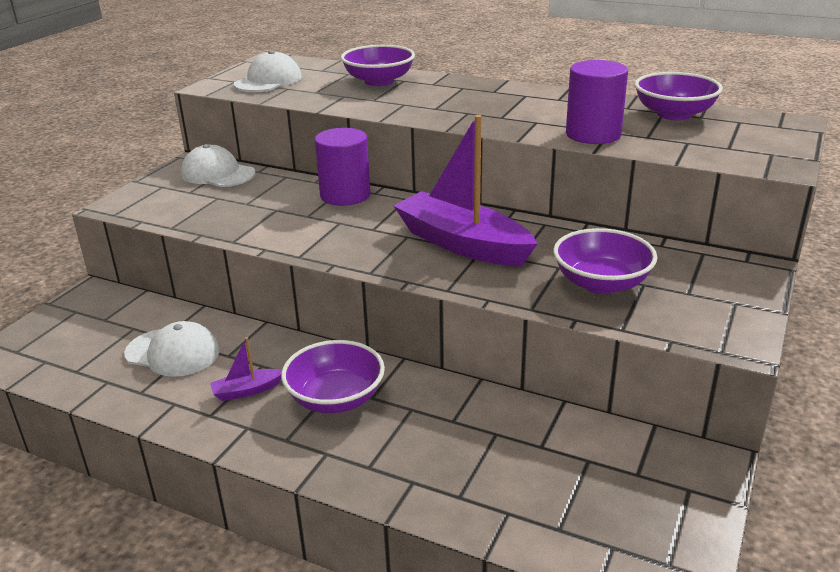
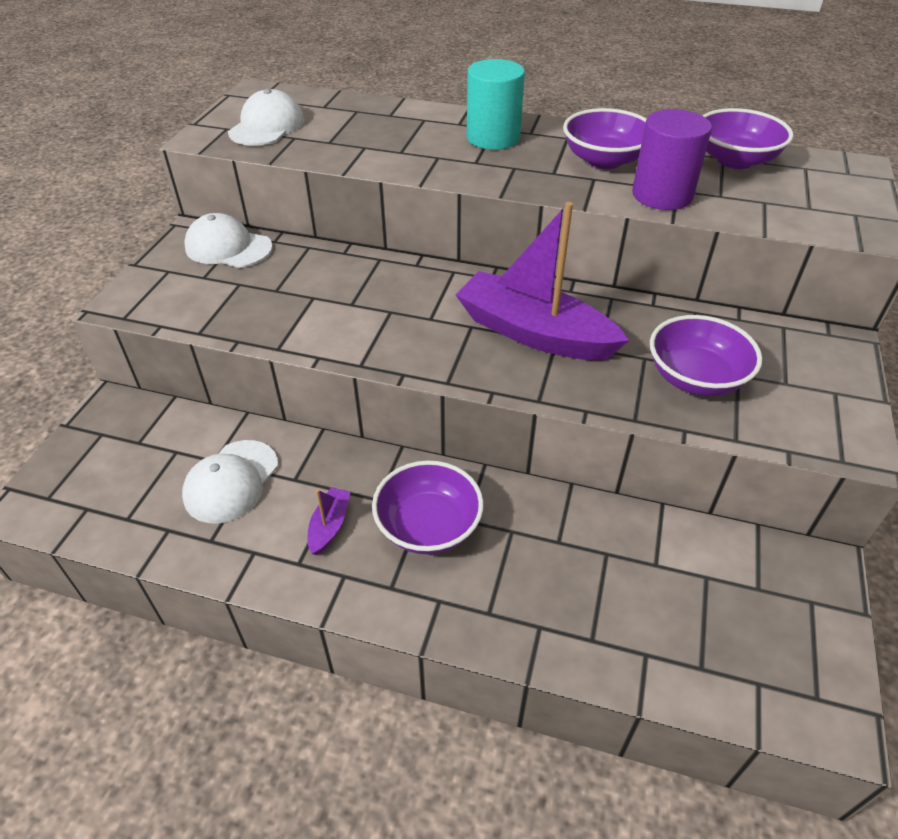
camera: 10 degrees left, 15 degrees up
white cap [124,321,220,377] -> white cap turned 105 degrees clockwise [182,440,278,524]
purple boat [210,337,282,401] -> purple boat turned 135 degrees clockwise [308,488,350,555]
purple cylinder [315,128,371,206] -> none
purple bowl [341,45,415,86] -> purple bowl moved to [563,108,646,169]
none -> turquoise cylinder [467,59,525,150]

